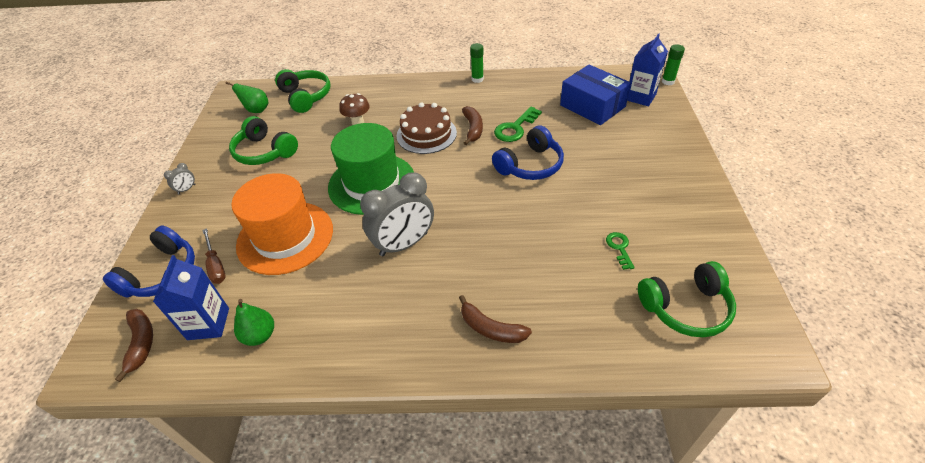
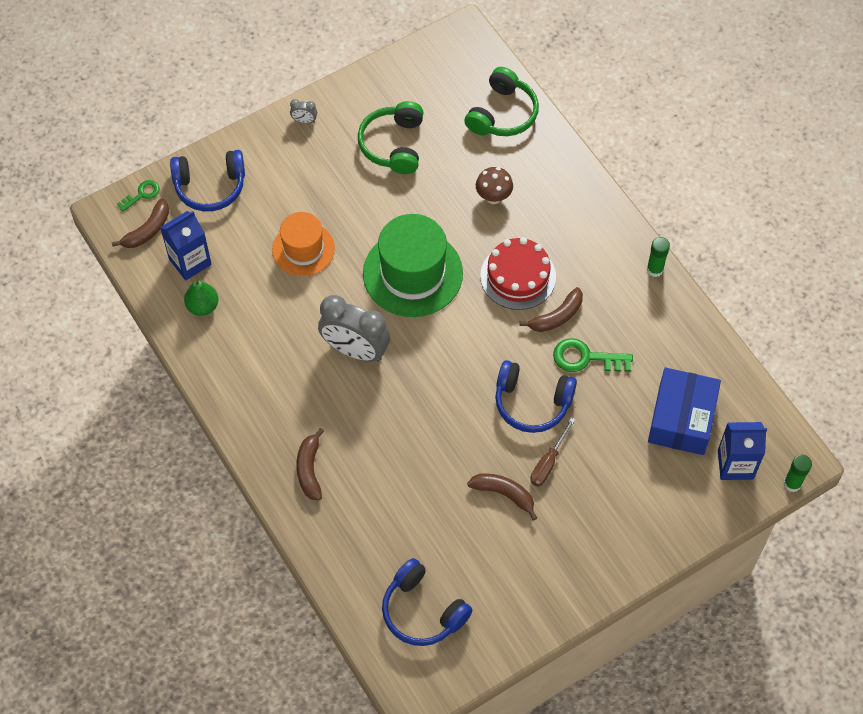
camera: 55 degrees right, 15 degrees up
brown screwdriver [202,228,226,284] -> brown screwdriver moved to [530,418,575,487]
green pear [226,81,269,113] -> none
orange hat [232,173,333,275] -> orange hat [272,212,335,276], size x0.63
brown cake [396,102,457,154] -> red cake [480,237,556,310]
green key [606,232,635,270] -> green key moved to [117,180,160,211]
green headphones [638,261,736,337] -> blue headphones [382,558,472,646]
none -> brown banana [467,473,537,521]

